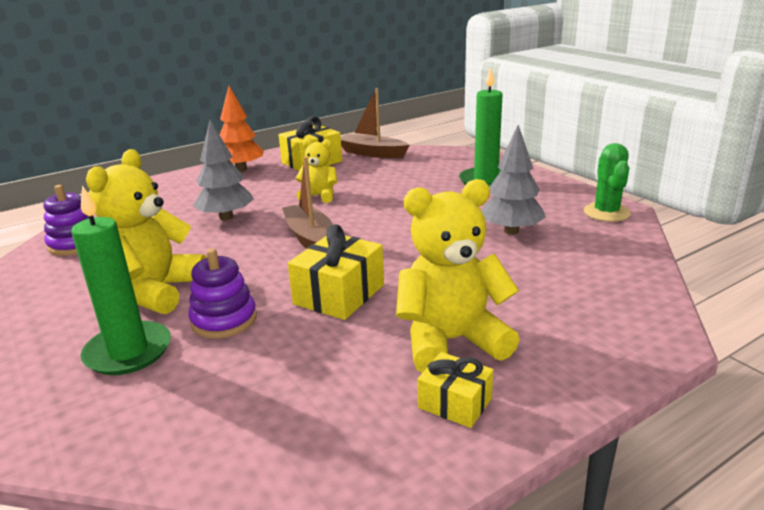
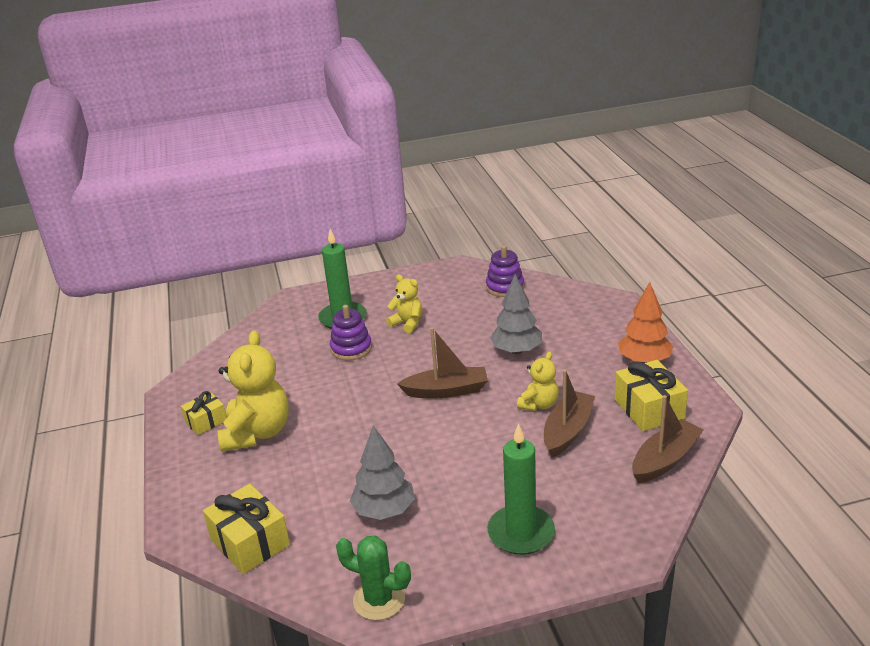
camera: 110 degrees right, 5 degrees up
yellow teddy bear [86,149,207,314] -> yellow teddy bear [386,275,422,333], size x0.55
yellow gift [288,224,384,320] -> yellow gift moved to [203,484,290,574]
none -> brown boat [544,369,595,457]

